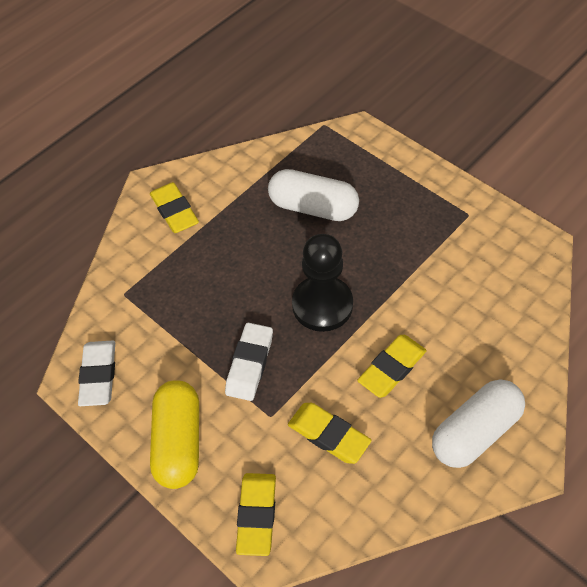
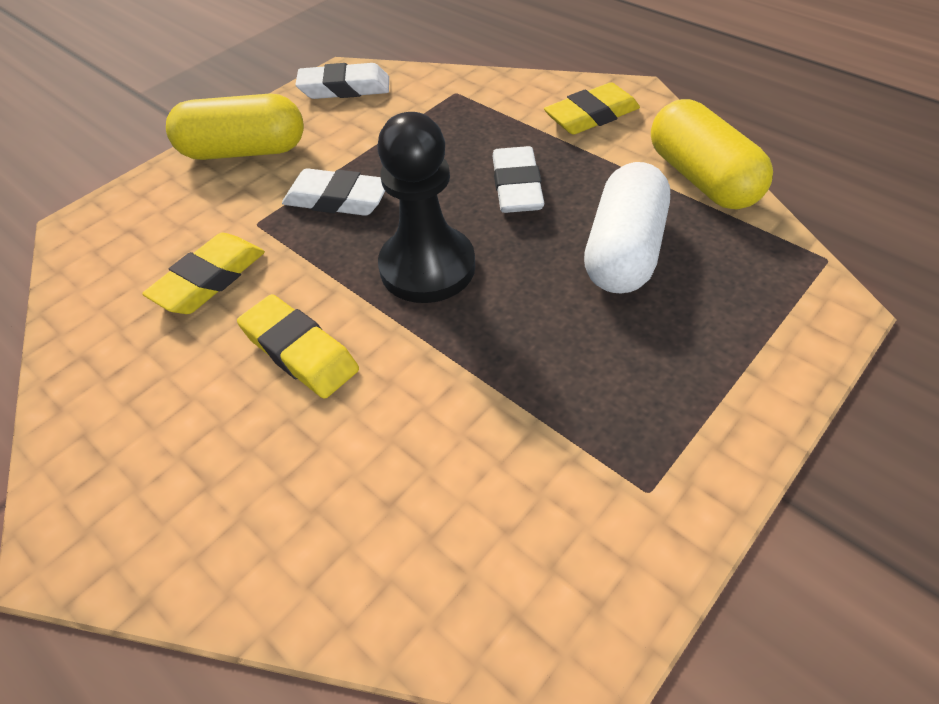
camera: 90 degrees right, 5 degrees down
yellow eraser [236,473,276,556] -> none
white capsule [432,379,525,468] -> none
none -> white eraser [492,146,545,213]
none -> yellow capsule [651,99,773,209]

